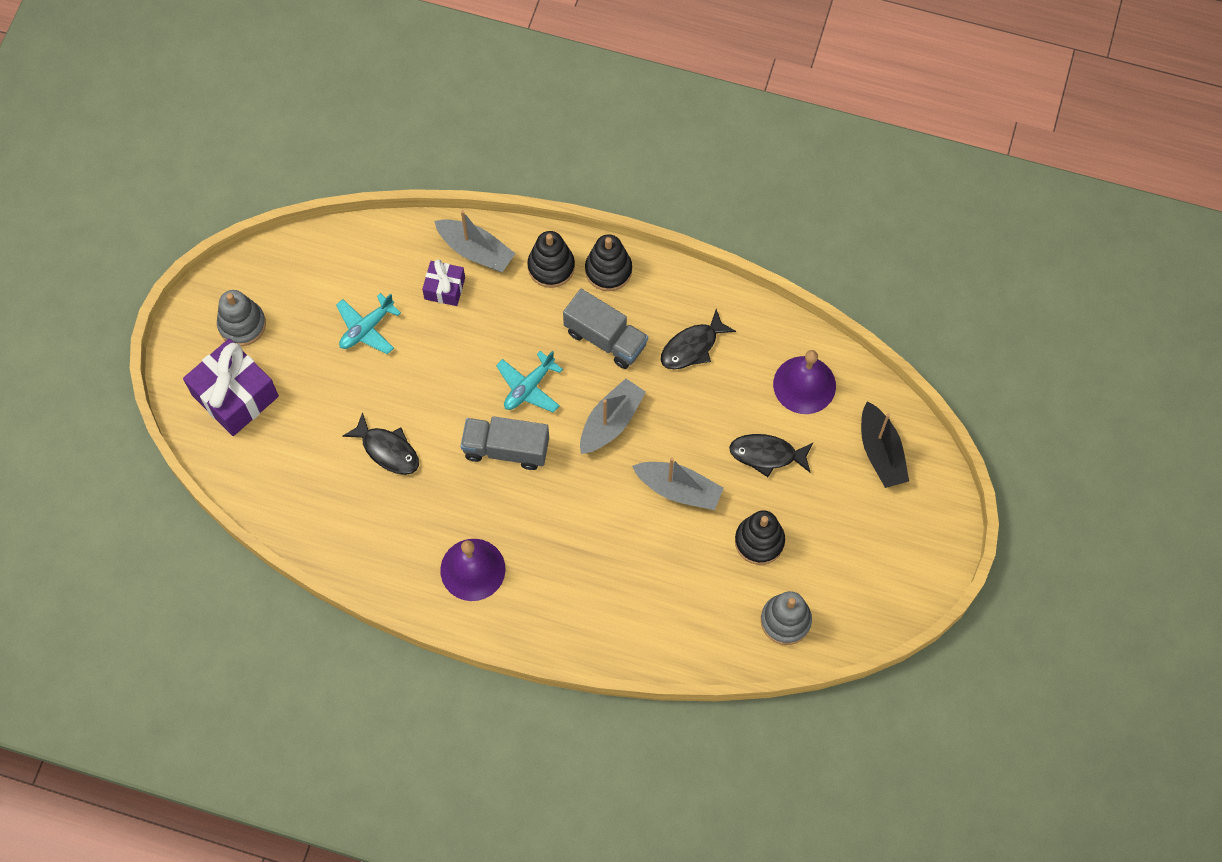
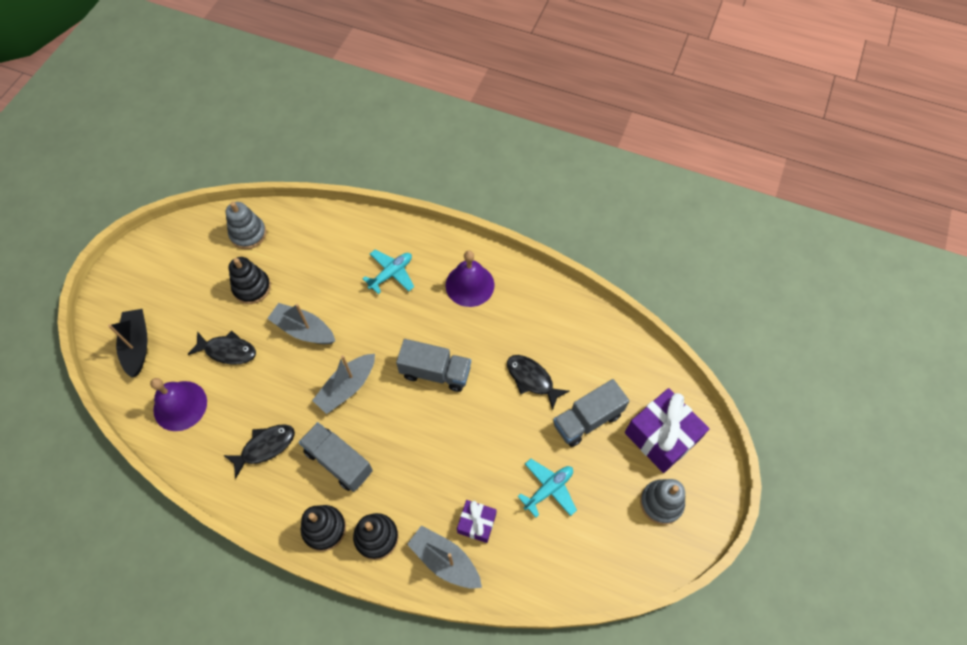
camera: 175 degrees left, 5 degrees down
turquoise plane [496,351,563,413] -> turquoise plane moved to [362,250,414,294]
none -> grey truck [553,379,629,447]

